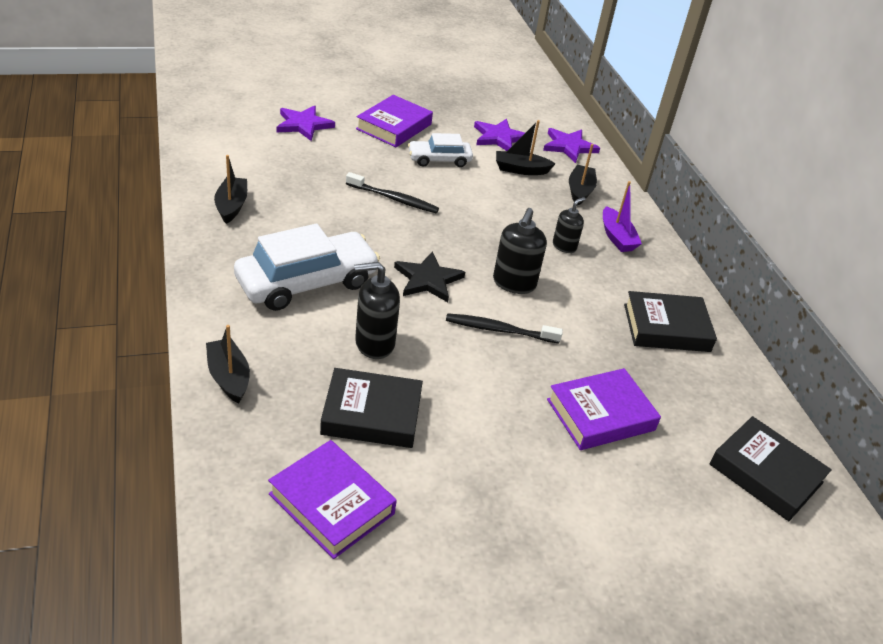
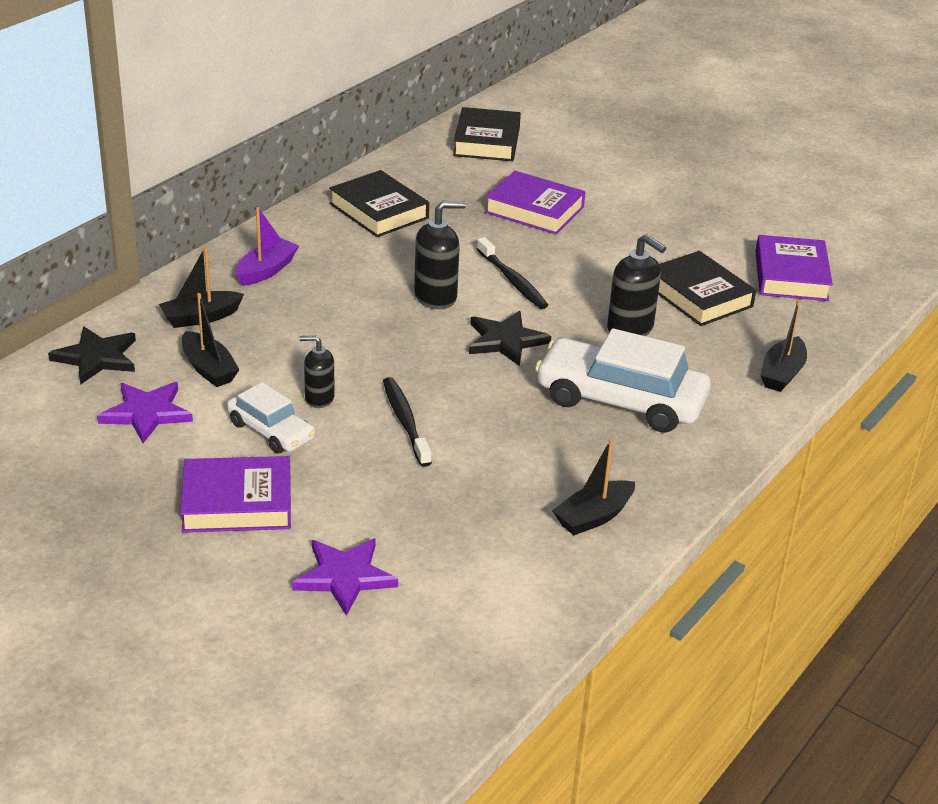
camera: 125 degrees left, 5 degrees down
purple star [543,128,600,163] -> black star [48,326,136,385]
black soap dispenser [553,197,586,253] -> black soap dispenser moved to [300,335,335,408]

